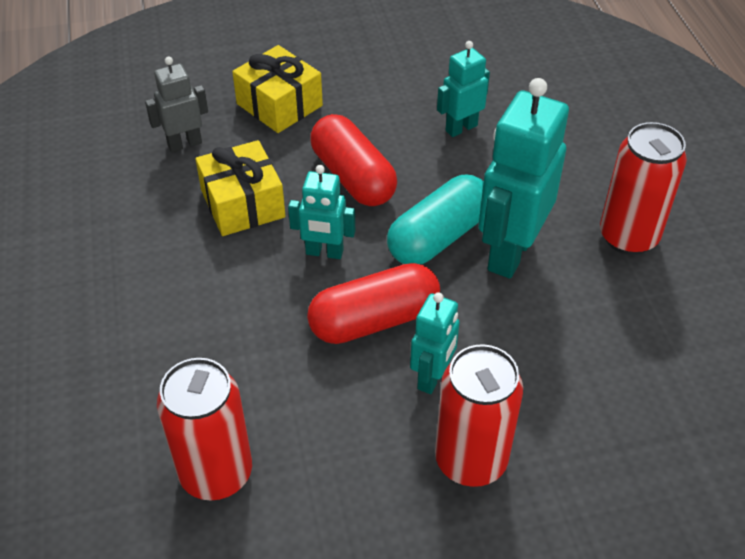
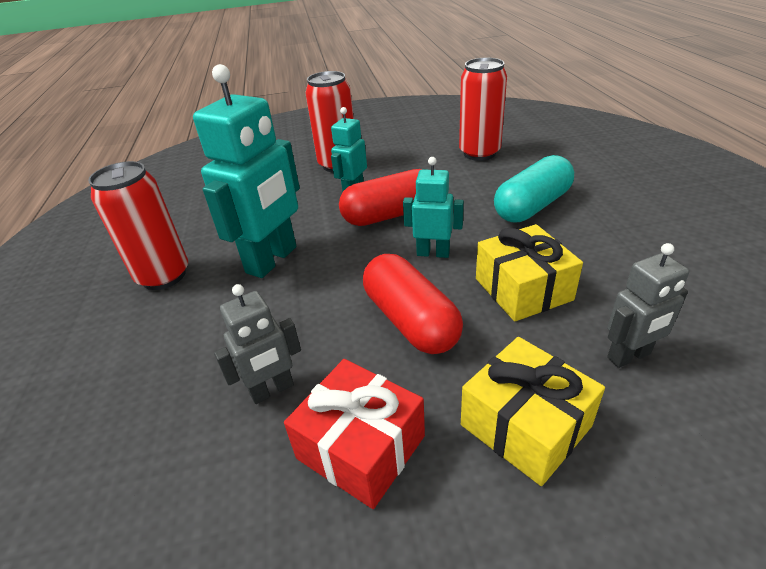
camera: 175 degrees left, 10 degrees down
turquoise capsule [387,175,484,265] -> turquoise capsule moved to [494,155,574,222]
turquoise robot [437,41,490,137] -> grey robot [214,284,301,404]
none -> red gift [284,359,425,509]

